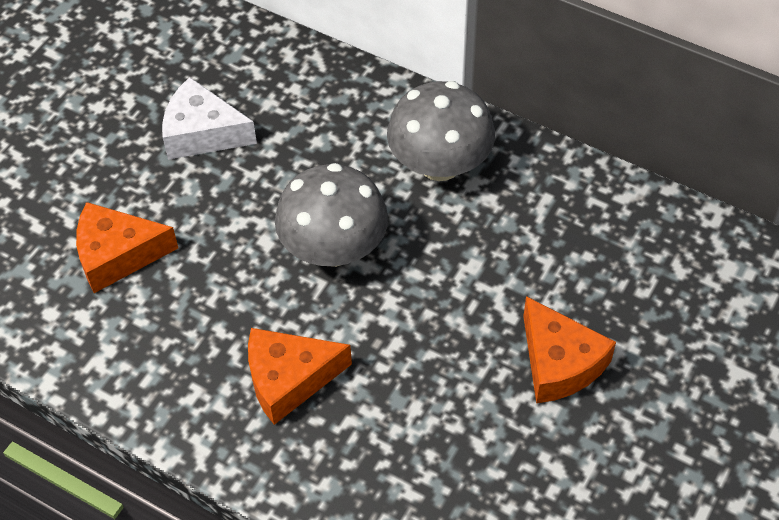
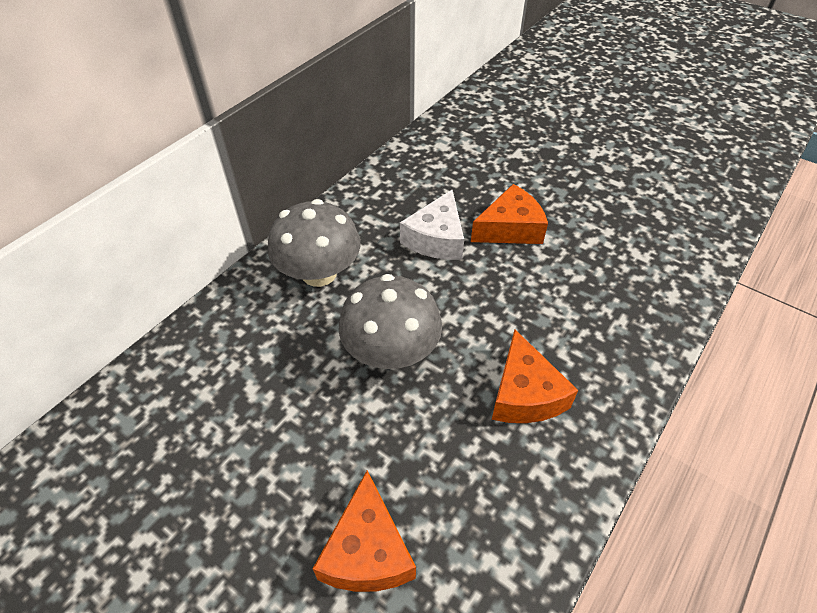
camera: 85 degrees left, 5 degrees down
white cheese [162,77,257,160] -> white cheese moved to [400,190,464,260]

